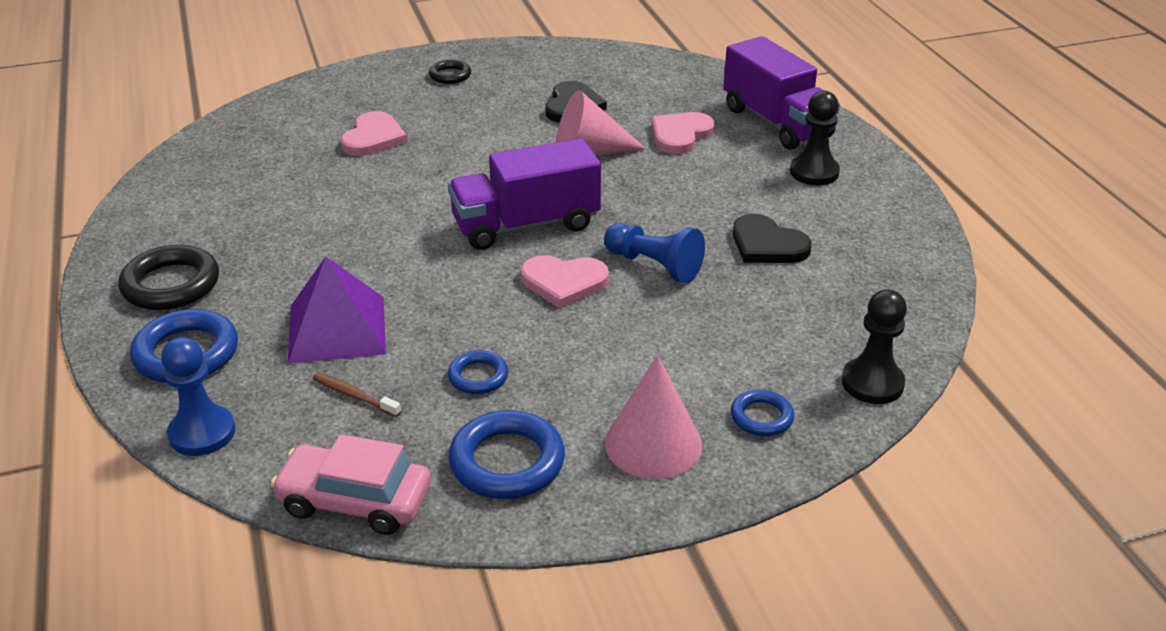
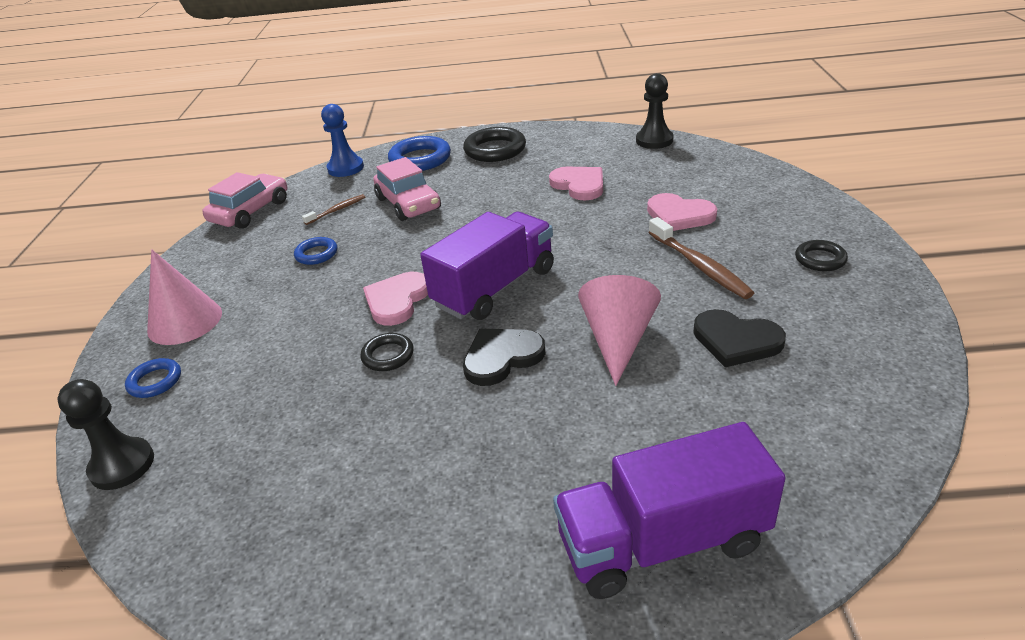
camera: 110 degrees right, 0 degrees up
purple pyramid [288,256,386,364] -> pink car [373,157,441,221]
purple truck [448,138,601,250] -> purple truck turned 45 degrees clockwise [420,212,554,320]
blue ring [449,410,565,499] -> none
blue pawn [604,223,705,283] -> black ring [361,333,414,371]
pink heart [652,112,715,154] -> pink heart moved to [549,167,603,200]
black heart [733,214,812,263] -> black heart moved to [463,329,545,386]
black pawn [790,91,840,185] -> black pawn moved to [636,73,673,149]
none -> brown toothbrush [648,217,754,299]

